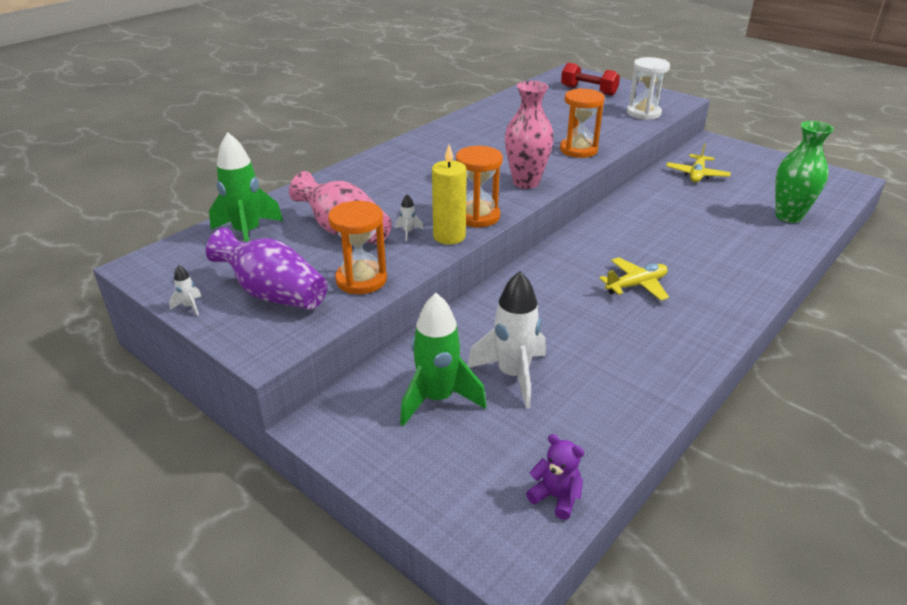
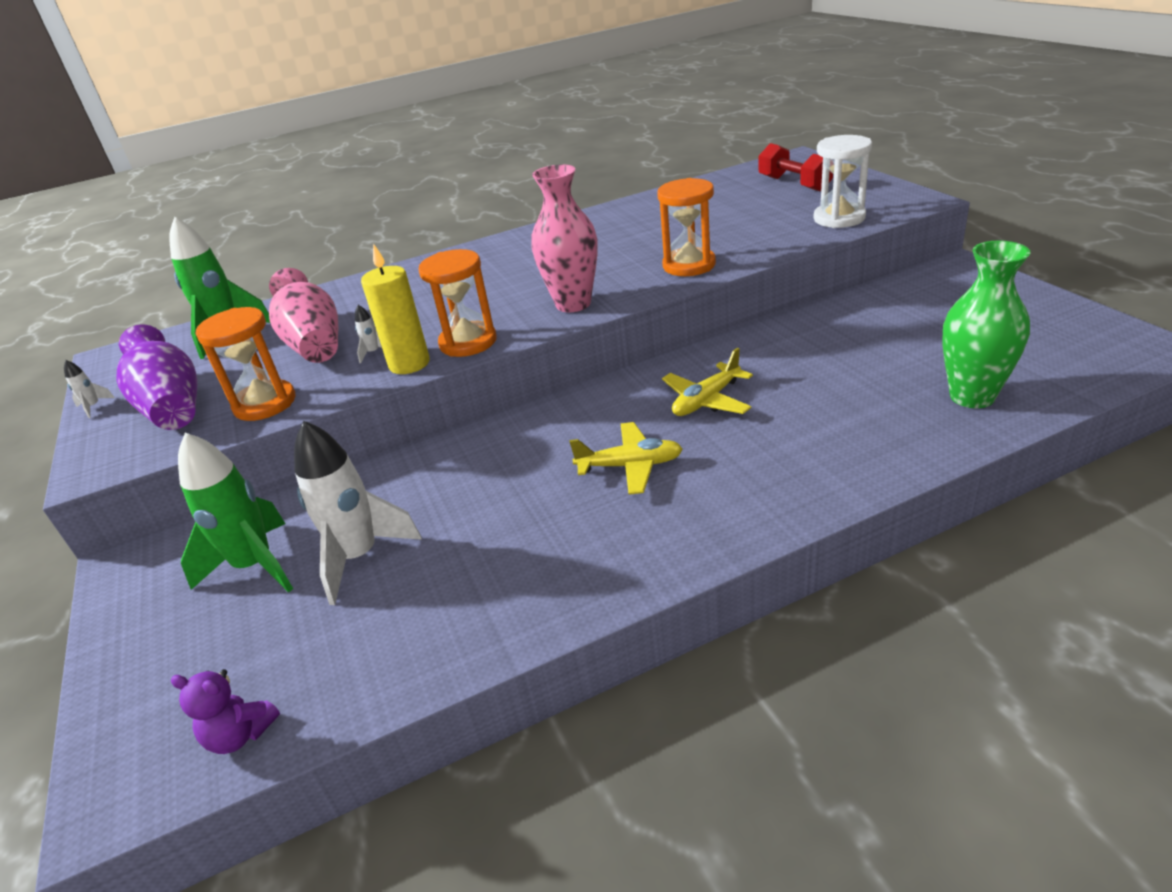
camera: 30 degrees right, 0 degrees up
purple teddy bear [526,434,584,520] -> purple teddy bear turned 135 degrees clockwise [171,669,280,754]
yellow plane [666,143,731,182] -> yellow plane moved to [662,348,753,416]

